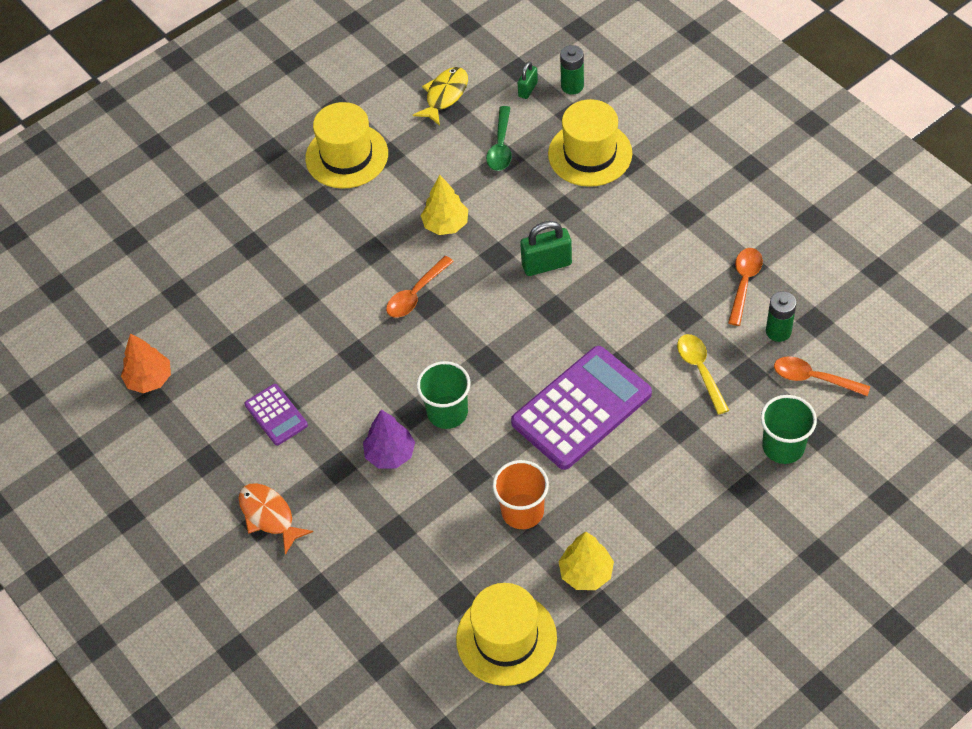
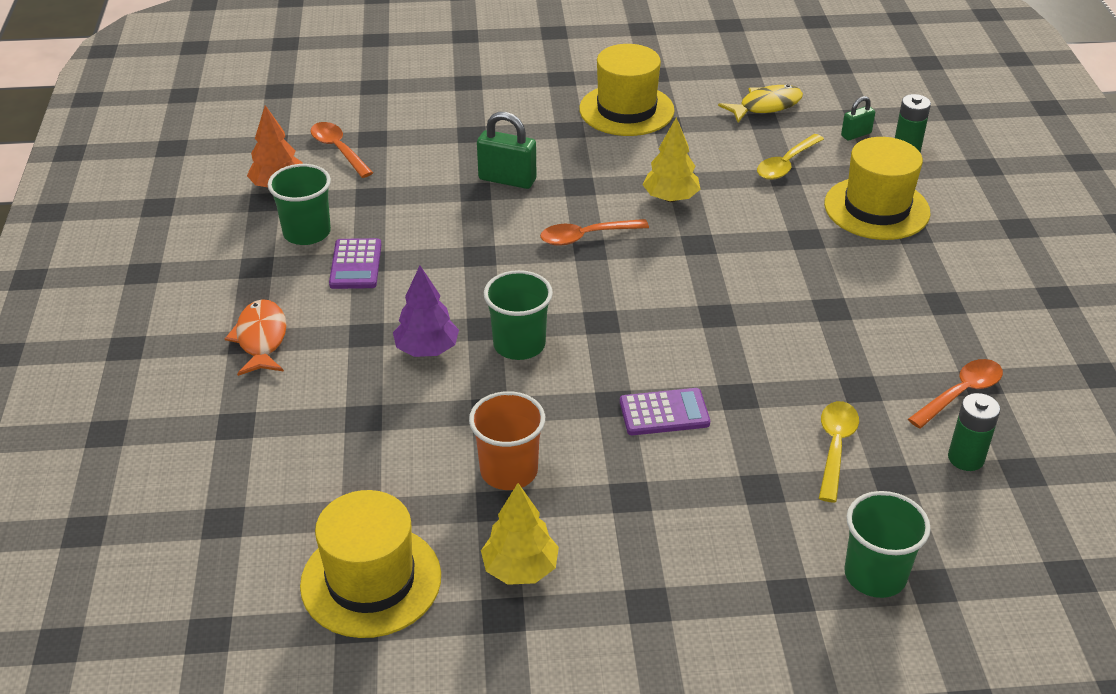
camera: 30 degrees right, 15 degrees down
green spoon [486,106,512,171] -> yellow spoon [757,134,824,180]
purple calculator [511,346,652,470] -> purple calculator [620,388,710,435], size x0.49
green padlock [520,221,572,276] -> green padlock moved to [477,112,536,189]
orange spoon [774,356,870,396] -> orange spoon moved to [310,122,373,178]
none -> green cup [268,164,331,245]

